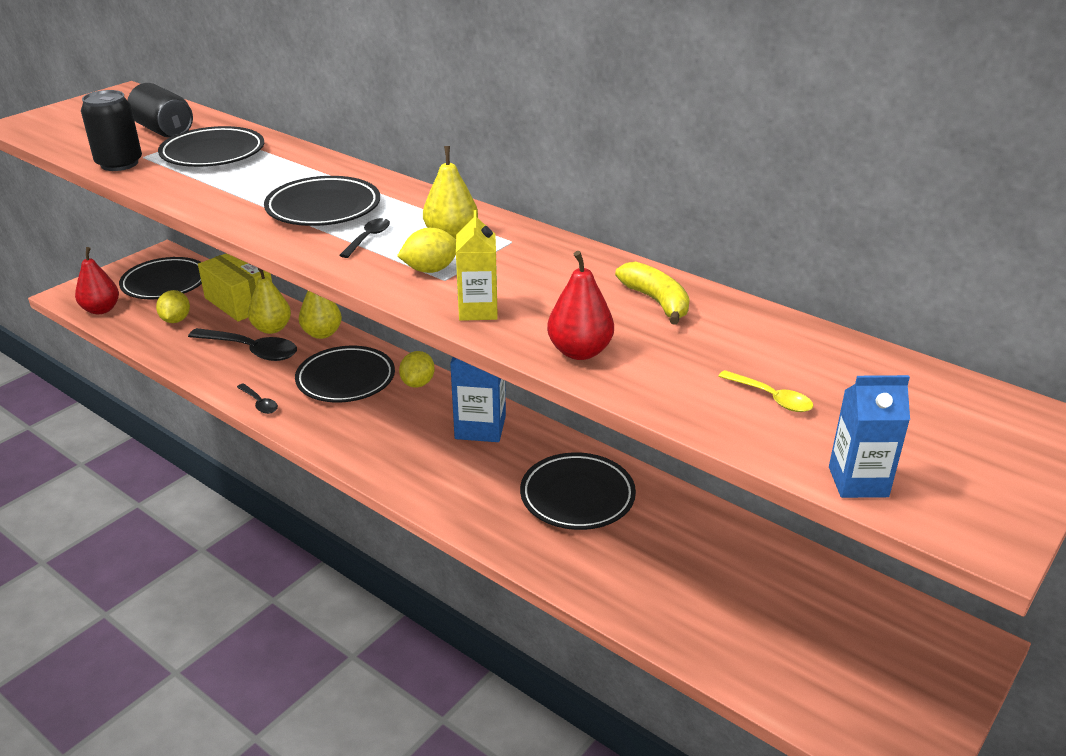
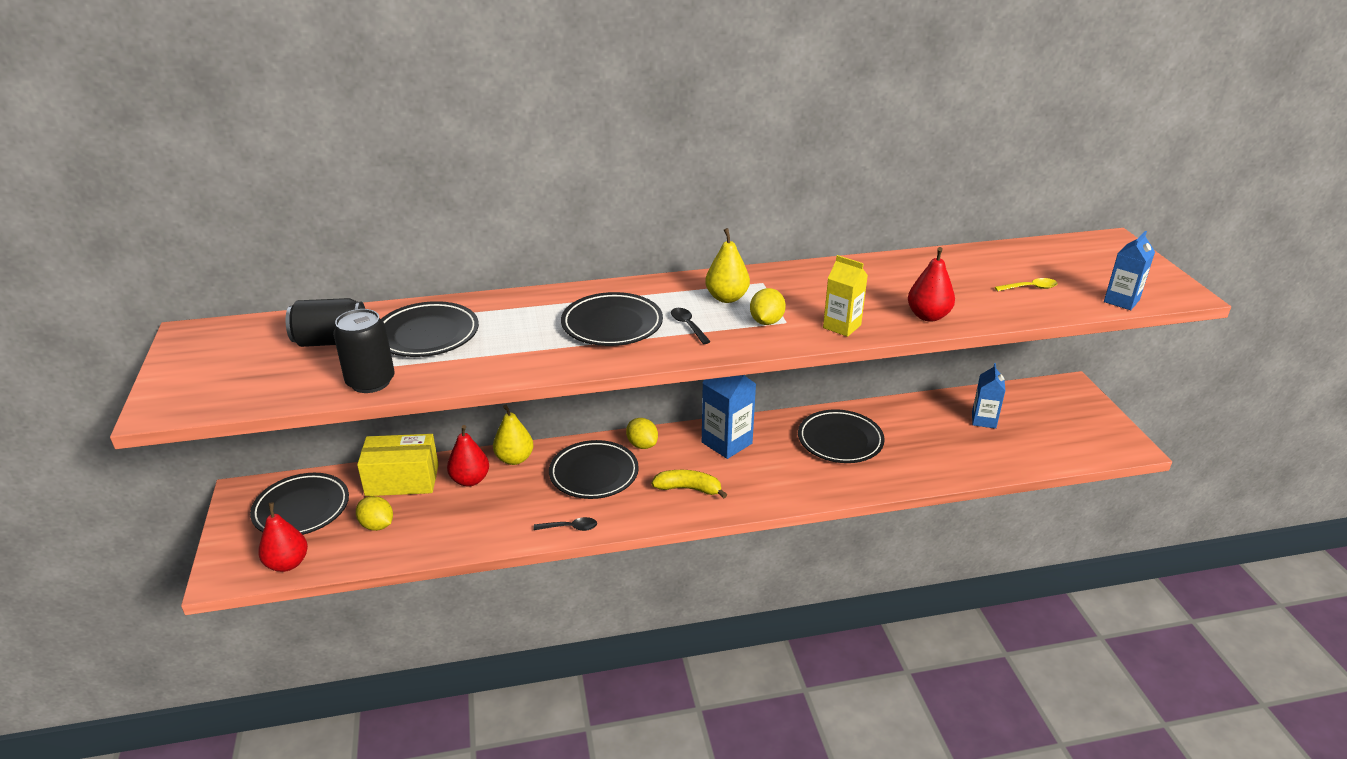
camera: 50 degrees left, 0 degrees up
black spoon [188,328,297,361] -> none
yellow pear [248,268,291,334] -> red pear [447,425,489,486]
yellow banana [615,262,690,325] -> yellow banana moved to [652,470,727,498]
none -> blue carton [972,363,1005,429]

